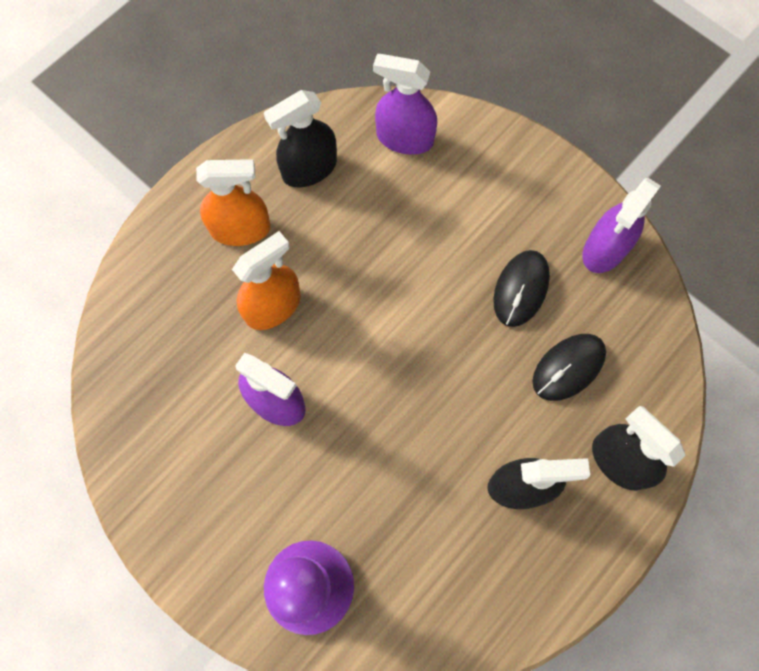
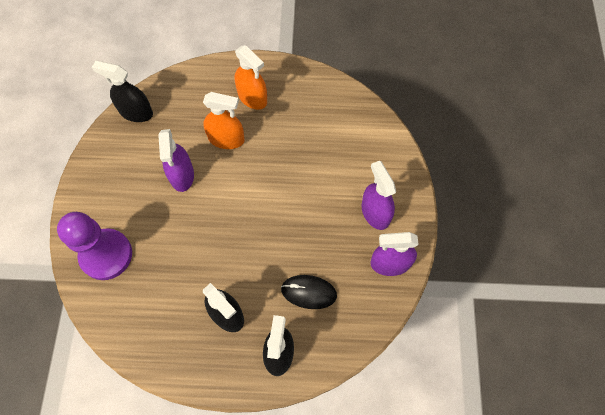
camera: 50 degrees right, 5 degrees down
black spray bottle [264,90,337,187] -> black spray bottle moved to [92,61,153,122]
purple spray bottle [373,54,437,155] -> purple spray bottle moved to [361,161,396,230]
black mouse [493,250,550,327] -> none

